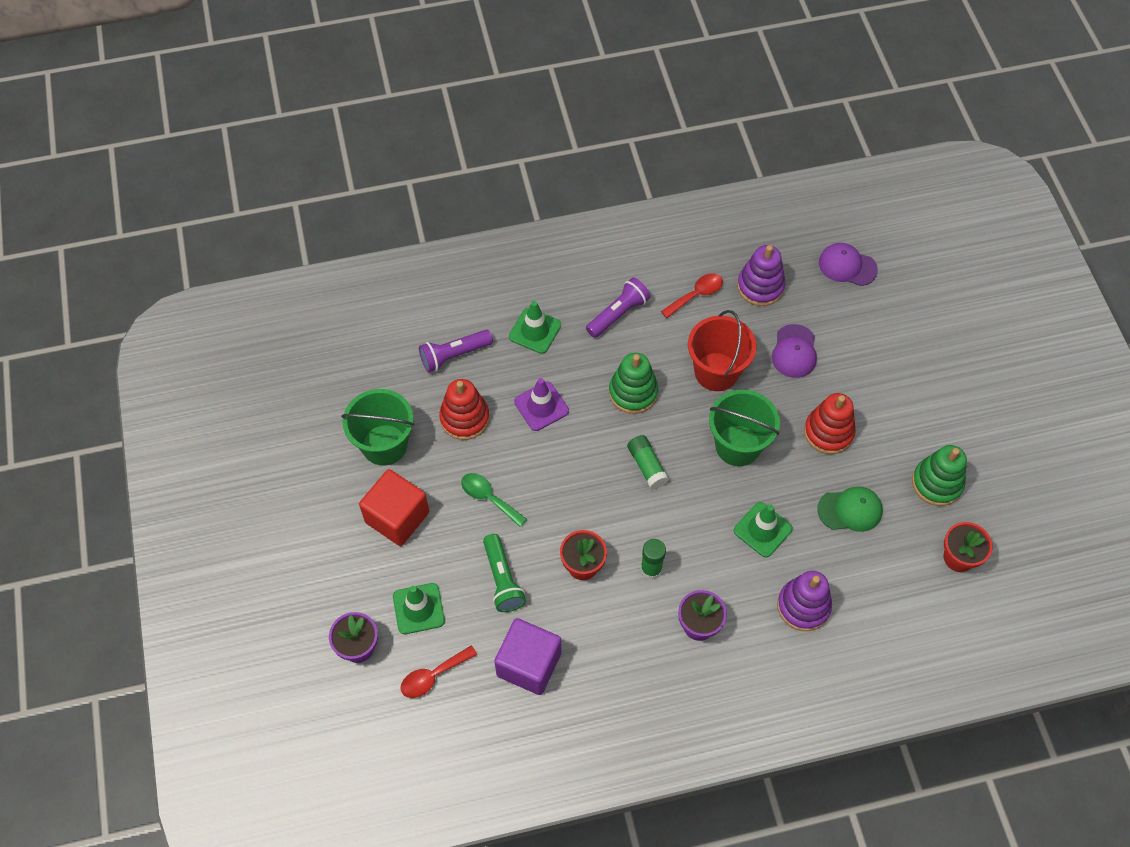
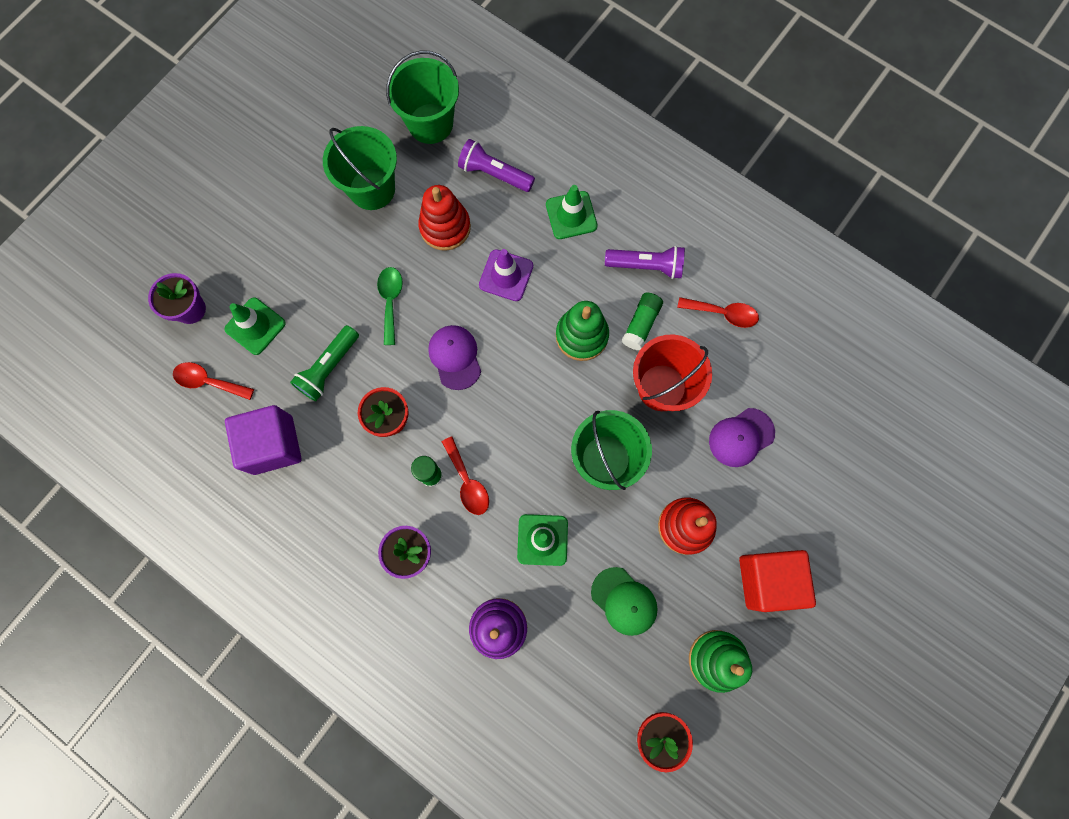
camera: 50 degrees right, 15 degrees up
red cube [359,469,429,546] -> red cube moved to [739,550,816,612]
green glue stick [627,435,669,489] -> green glue stick moved to [622,292,663,350]
purple stacking toy [737,245,786,306] -> none
purple cap [819,243,878,286] -> purple cap moved to [428,325,481,390]
none -> green bucket [386,50,459,144]
none -> red spoon [442,437,489,515]

